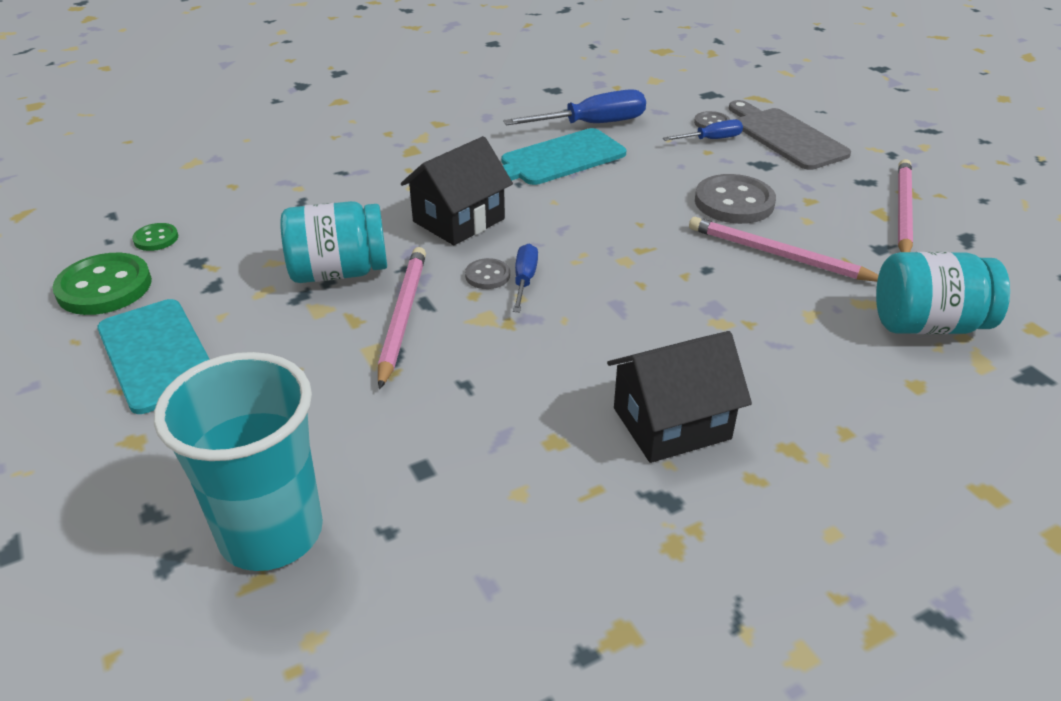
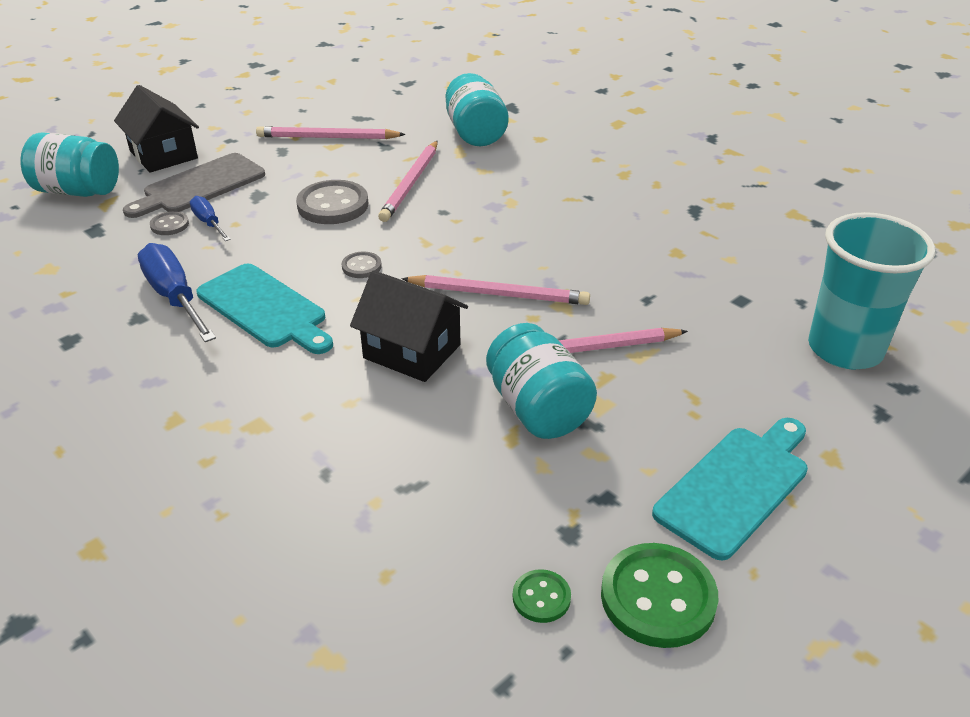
camera: 105 degrees left, 0 degrees up
grey button [465,258,510,289] -> grey button moved to [342,252,382,278]
blue screwdriver [513,244,538,312] -> pink pencil [401,275,590,305]
black house [607,331,752,463] -> black house moved to [114,85,199,173]
none -> turquoise jar [20,133,119,197]

